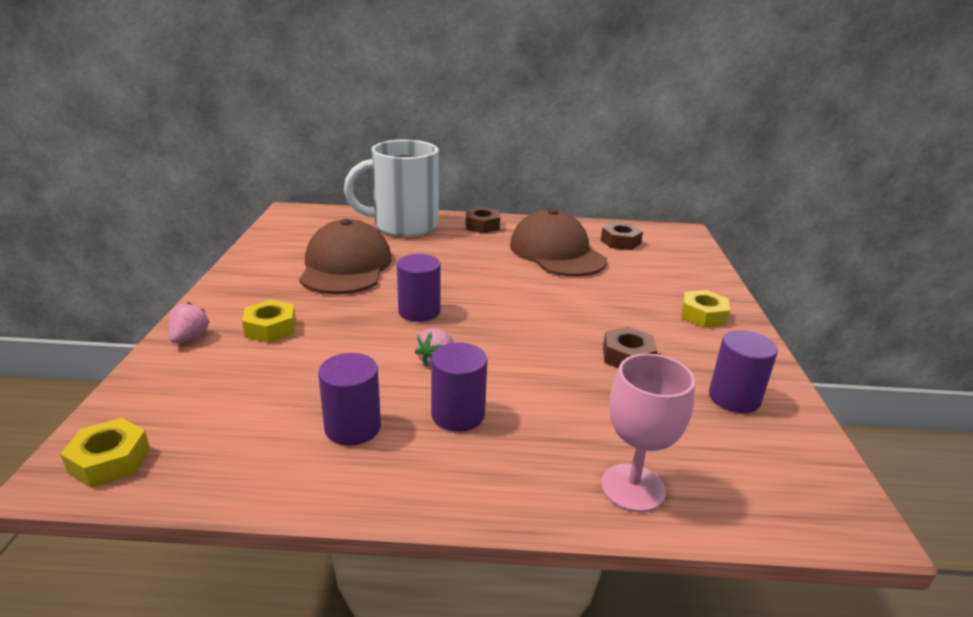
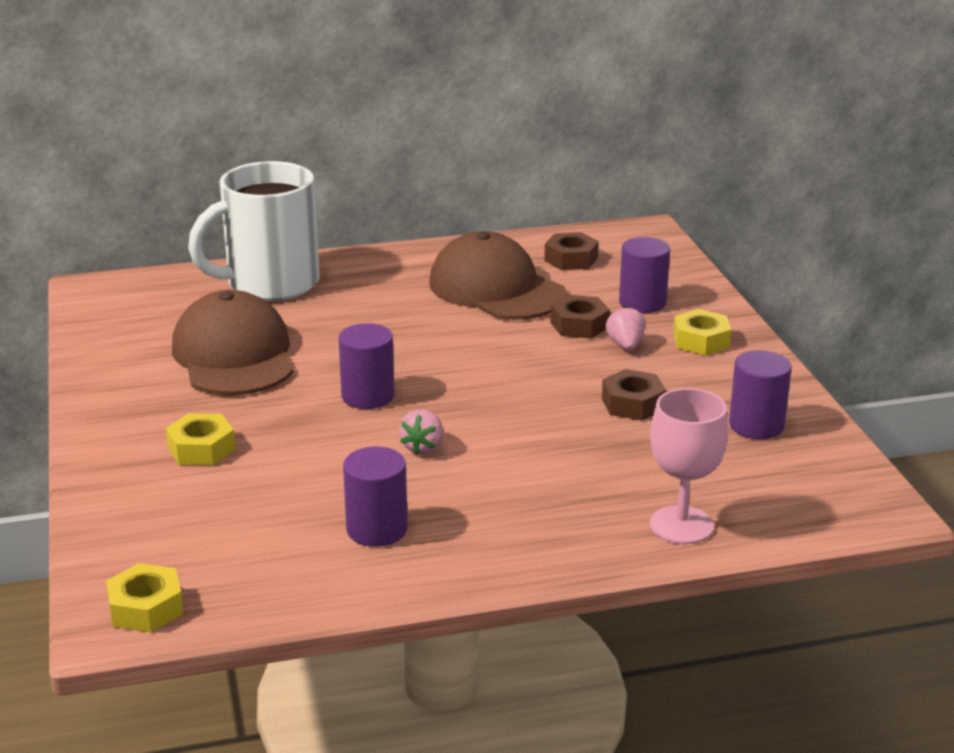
camera: 15 degrees left, 0 degrees up
pink strawberry [168,302,210,344] -> pink strawberry moved to [606,306,646,350]
purple cylinder [431,343,487,432] -> purple cylinder moved to [619,237,670,313]
brown nut [466,207,500,234] -> brown nut moved to [550,295,610,339]

